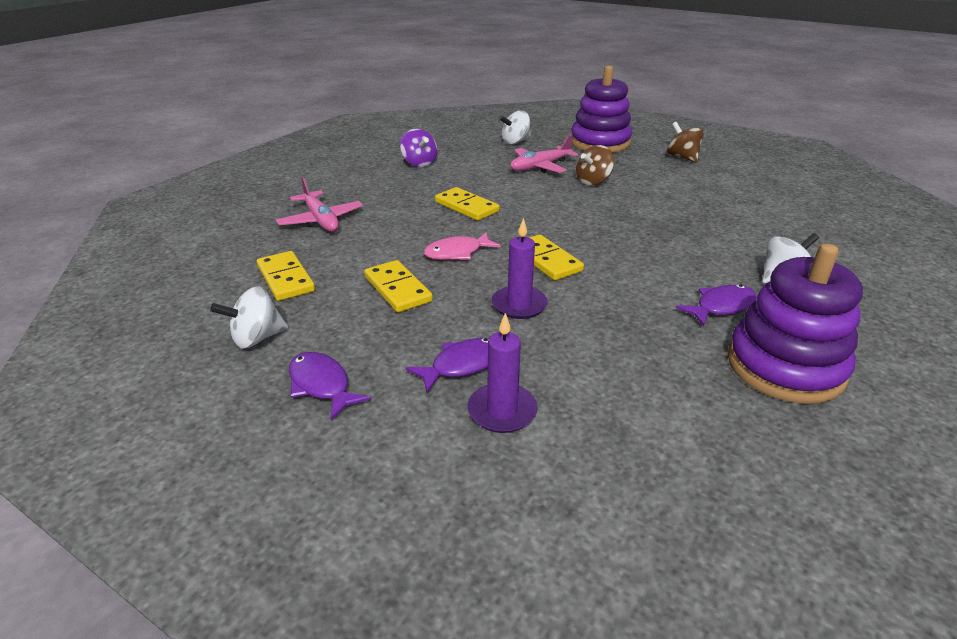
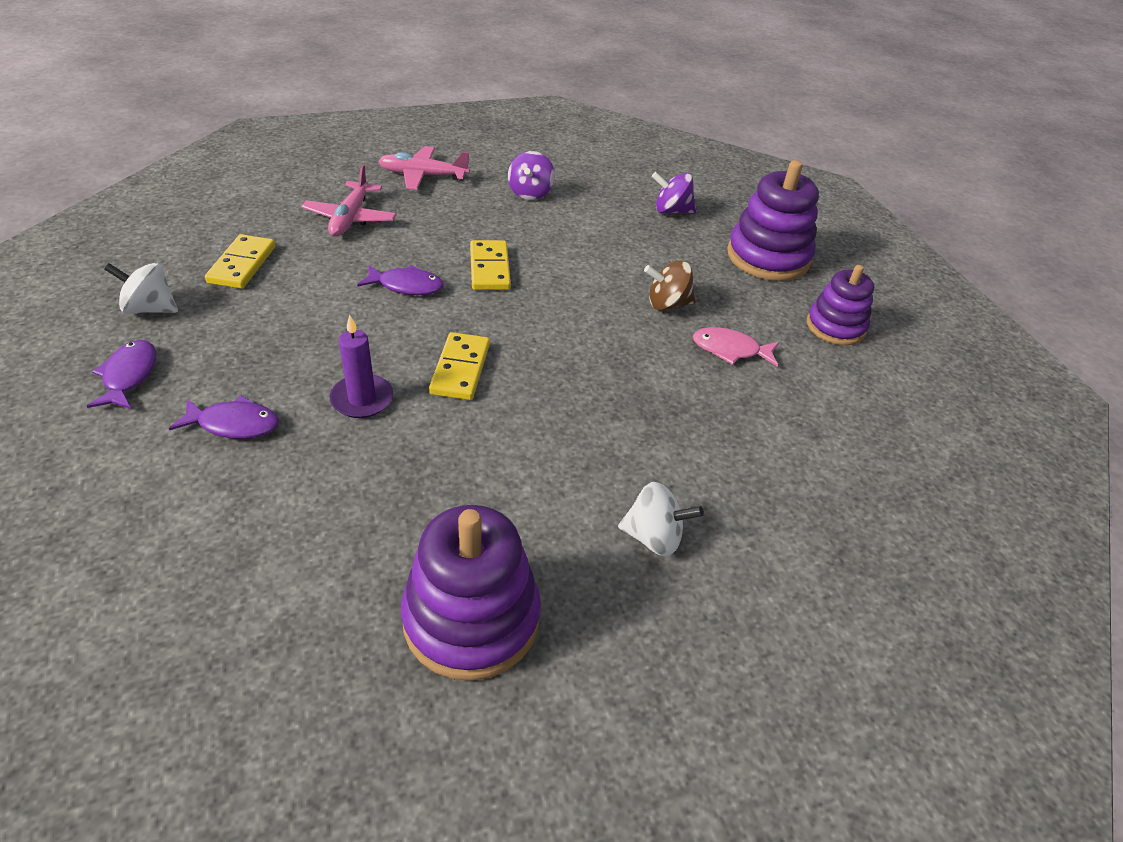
camera: 35 degrees right, 10 degrees up
yellow domino [364,260,433,312] -> none
pink fish [424,232,501,260] -> pink fish moved to [693,327,779,366]
purple candle [467,313,538,433] -> none
white spinning top [499,110,531,145] -> purple spinning top [652,172,696,214]
pink plane [510,135,578,173] -> pink plane moved to [378,146,470,190]
brown spinning top [667,122,704,162] -> purple stacking toy [807,265,874,345]
purple fish [676,284,757,326] -> purple fish moved to [357,265,444,295]

